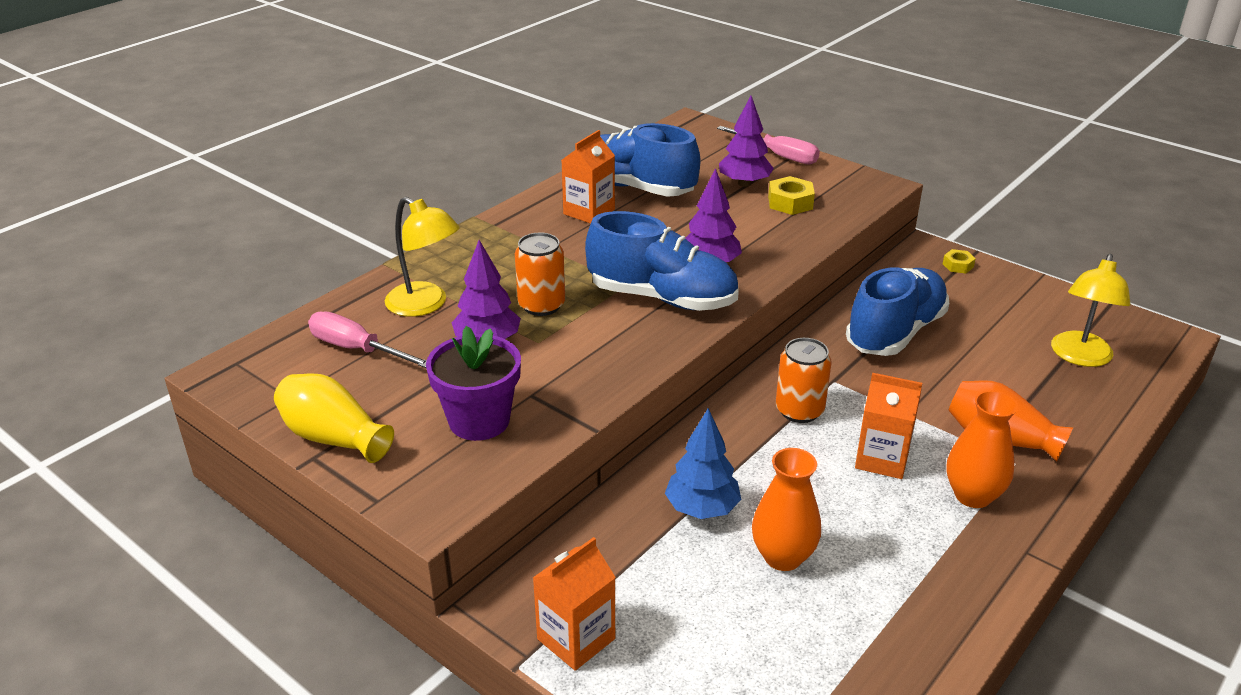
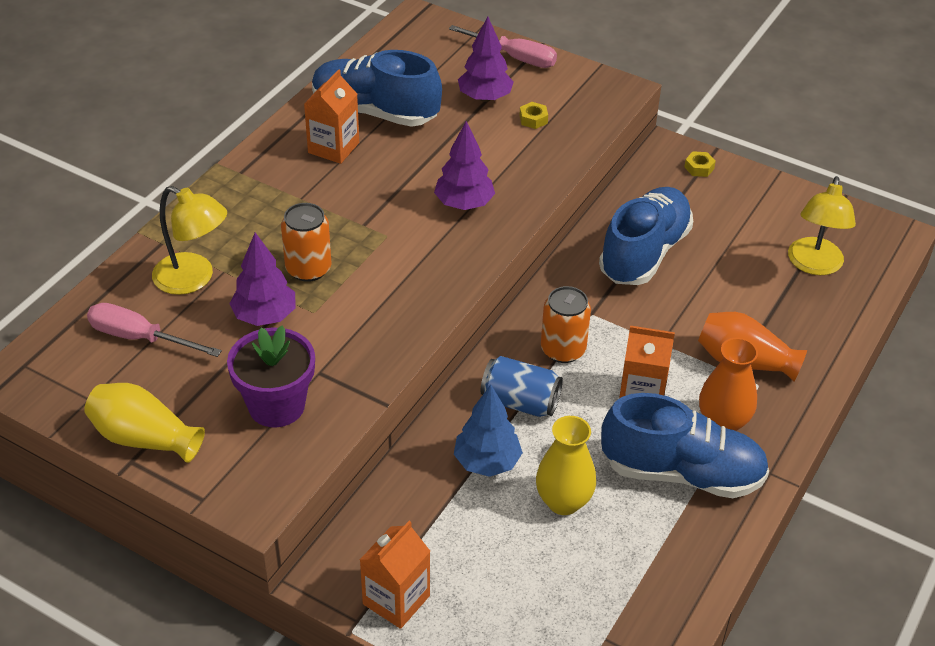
camera: 10 degrees left, 10 degrees up
blue shoe [585,211,739,311] -> blue shoe moved to [601,393,769,498]
orange vase [752,448,821,571] -> yellow vase [536,416,596,515]
yellow nut [768,176,815,215] -> yellow nut [519,102,548,129], size x0.62
none -> blue can [481,356,563,417]

